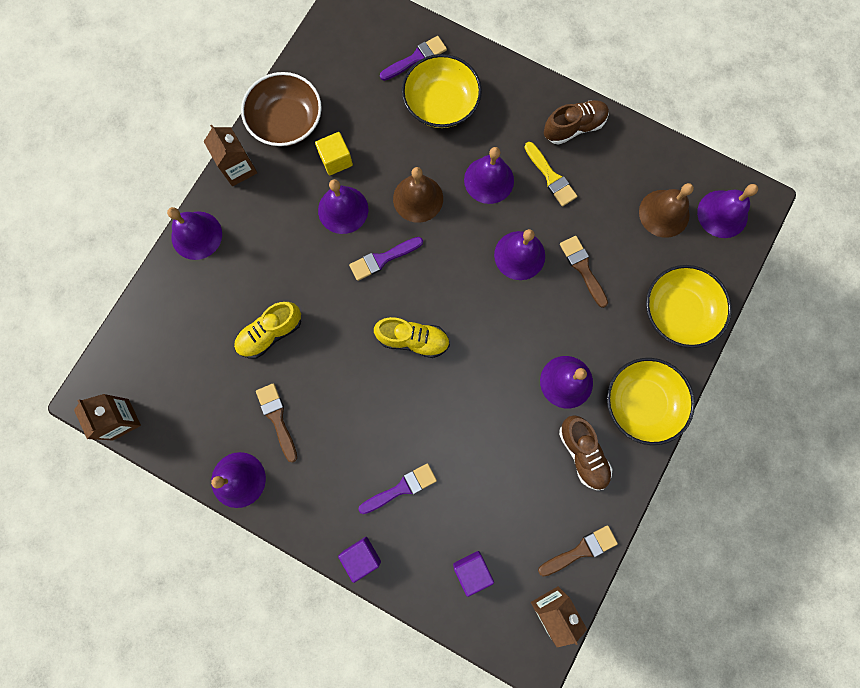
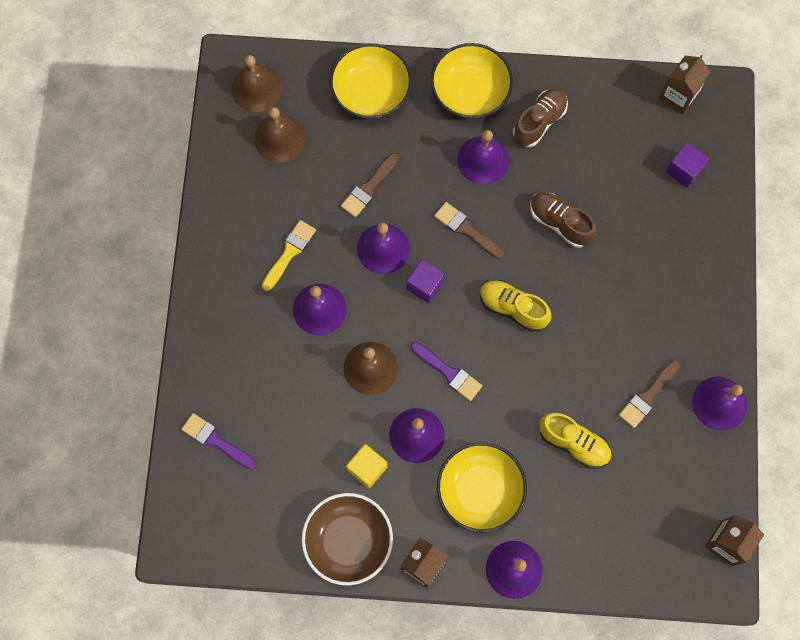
camera: 115 degrees left, 5 degrees down
purple cube [338,537,381,583] -> purple cube moved to [406,259,445,303]
purple brush [358,463,437,514] -> none
yellow shoe [374,317,450,358] -> yellow shoe turned 45 degrees counterclockwise [480,280,552,332]
yellow bowl [402,54,482,128] -> yellow bowl moved to [437,442,527,533]
brown brush [538,525,618,577] -> brown brush moved to [434,202,504,259]
brown shoe [544,100,609,145] -> brown shoe moved to [530,192,597,248]
purple bell [697,184,758,238] -> brown bell [231,55,283,112]

